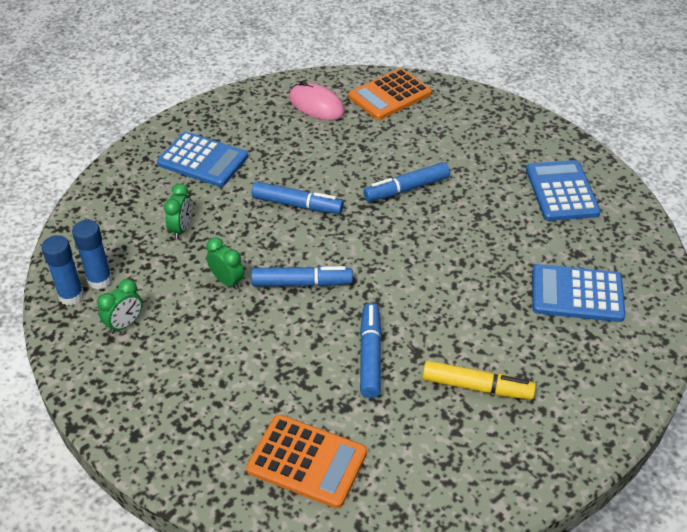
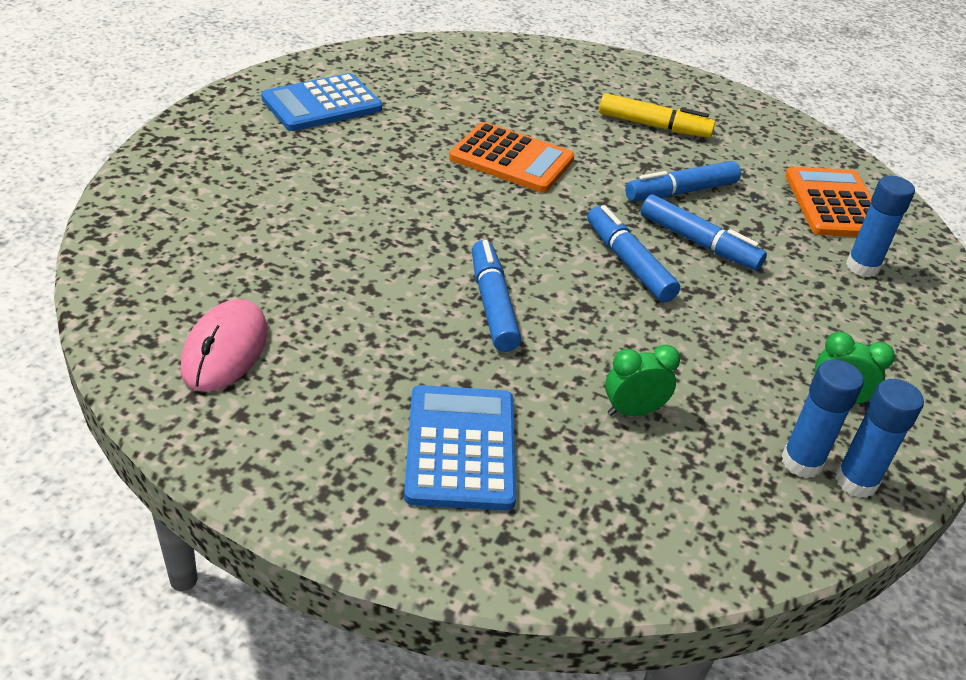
camera: 120 degrees left, 5 degrees down
green clock [206,237,244,290] -> none
orange calculator [348,68,432,120] -> orange calculator moved to [449,122,574,192]
blue marker [363,162,450,202] -> blue marker moved to [641,195,767,270]
yellow marker [422,361,536,400] -> yellow marker turned 120 degrees clockwise [599,93,715,138]
blue calculator [532,264,626,322] -> none
none -> blue glue stick [846,176,915,277]

